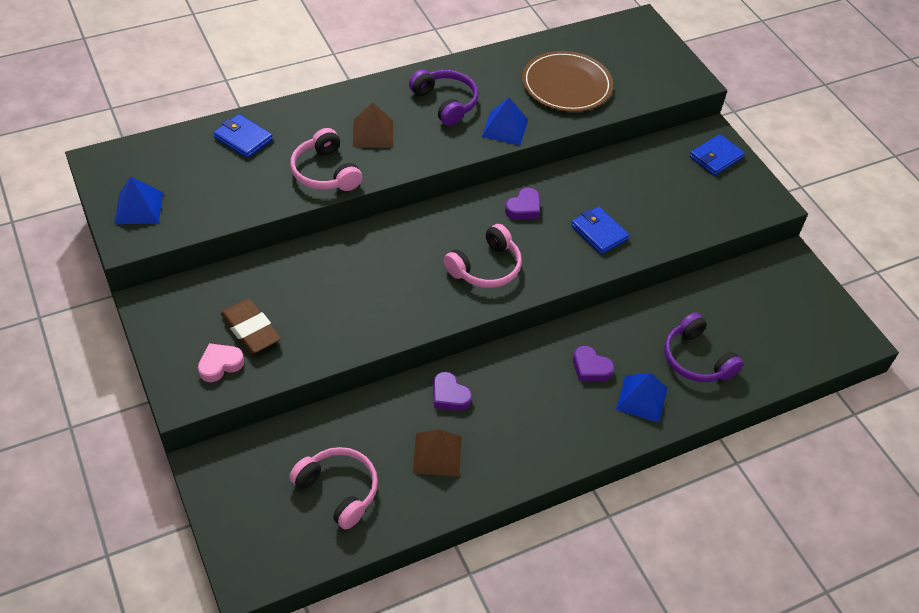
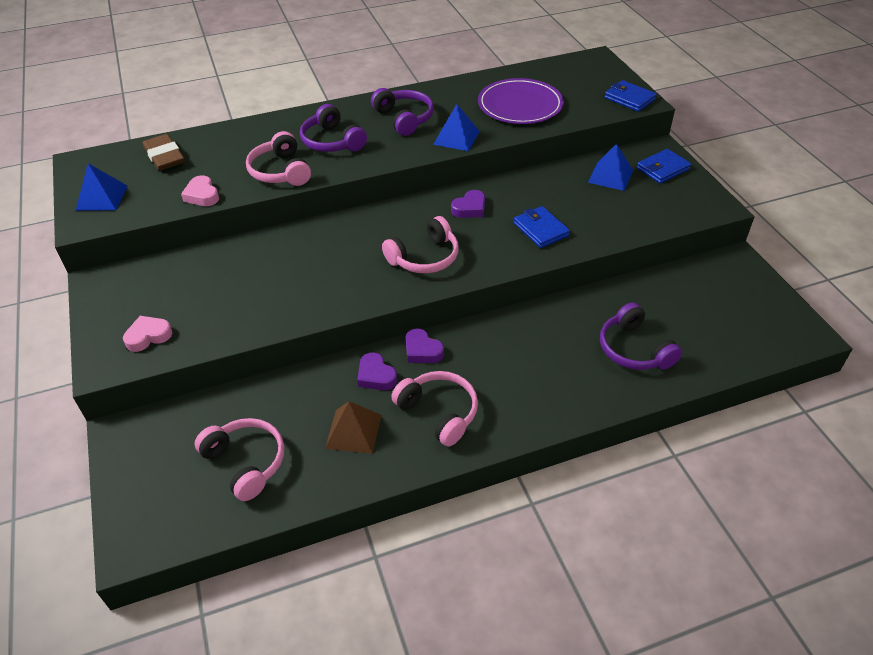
camera: 10 degrees right, 5 degrees down
blue wallet [213,114,273,158] -> blue wallet moved to [605,80,657,112]
brown eraser [221,299,281,353] -> brown eraser moved to [143,134,184,171]
brown pyramid [353,102,393,148] -> purple headphones [300,104,367,152]
brown plate [522,51,613,112] -> purple plate [478,78,564,124]
purple heart [573,345,614,381] -> purple heart moved to [406,329,444,363]
blue pyramid [616,373,668,423] -> blue pyramid moved to [588,144,633,191]
none -> pink heart [181,175,219,206]
none -> pink headphones [391,371,478,447]

